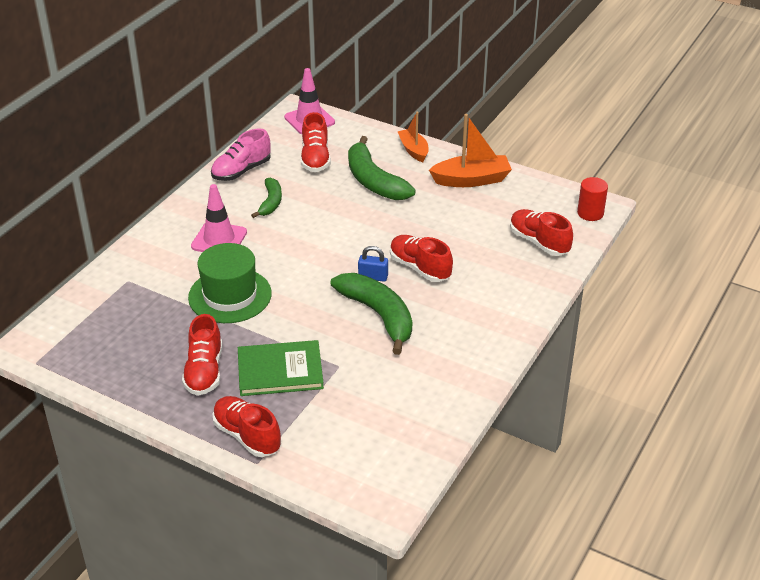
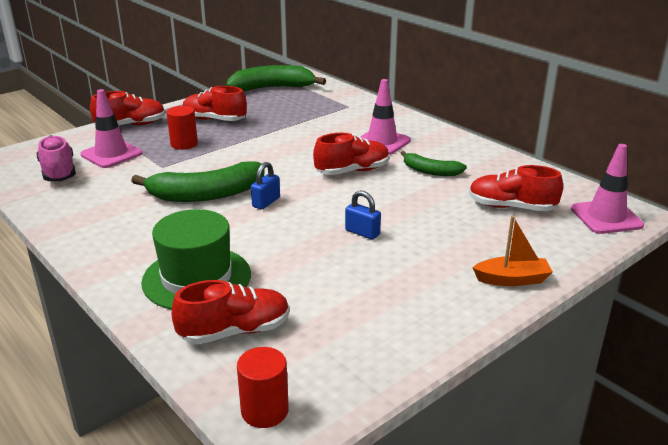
camera: 110 degrees right, 10 degrees down
green hat [188,243,272,323] -> green hat moved to [141,209,251,310]
pink shoe [211,128,271,181] -> pink shoe moved to [37,135,76,181]
green book [238,340,324,396] -> red cylinder [166,106,198,150]
green banana [348,136,416,200] -> green banana moved to [226,65,326,92]
red shoe [390,235,453,282] -> red shoe moved to [313,133,389,175]
orange boat [429,114,512,187] -> none
none -> pink traffic cone [81,89,142,168]
none -> blue padlock [345,191,381,240]

